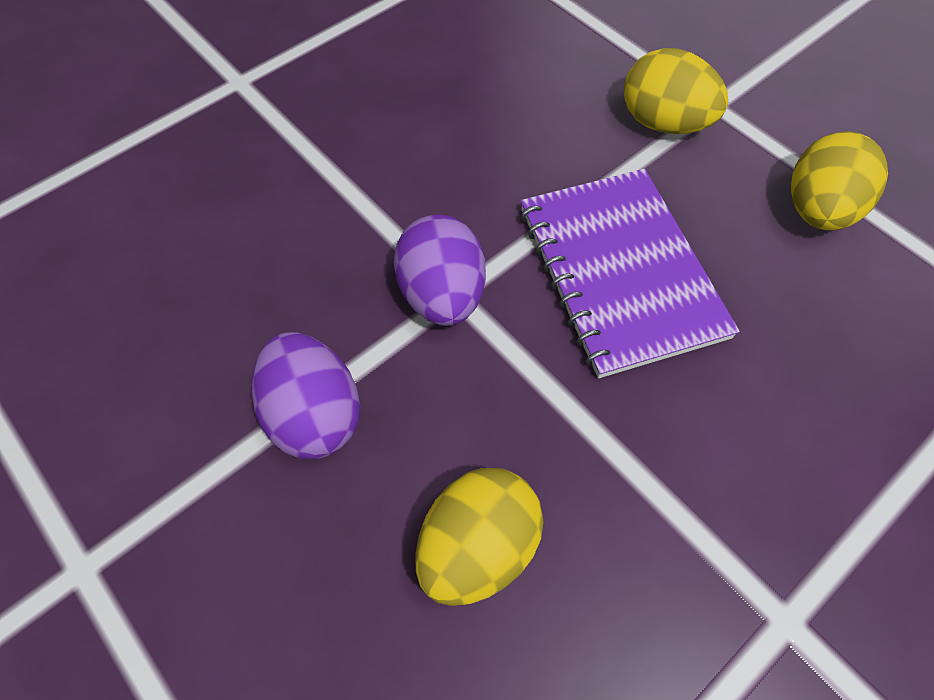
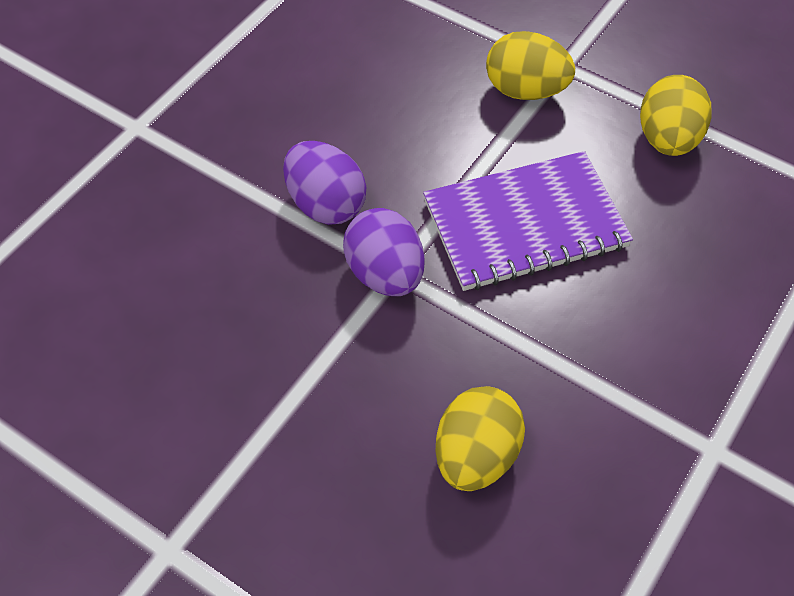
camera: 15 degrees left, 5 degrees down
purple egg [252,332,360,459] -> purple egg moved to [283,141,366,225]
purple notebook [520,169,740,378] -> purple notebook turned 75 degrees counterclockwise [423,151,633,291]

